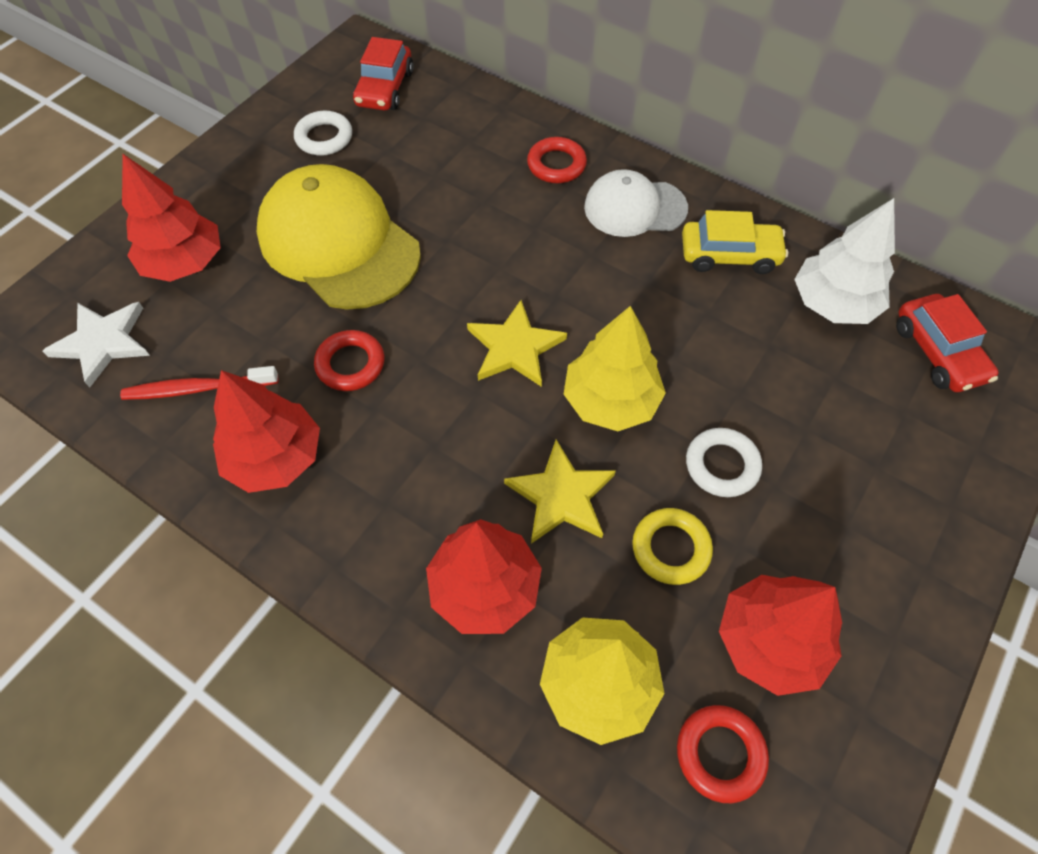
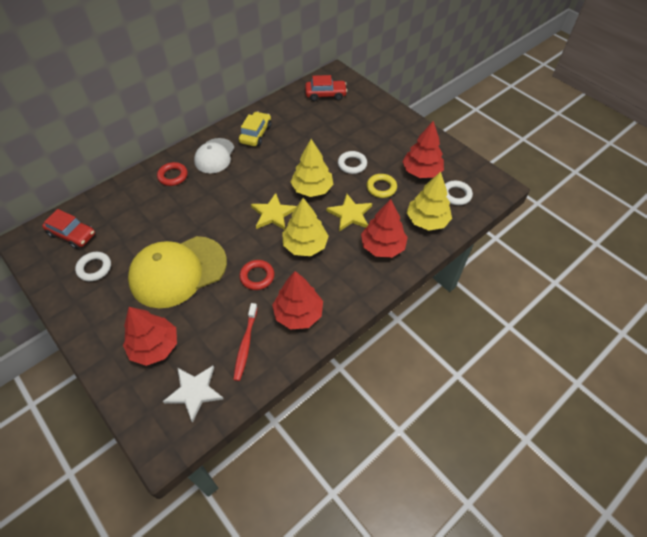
camera: 75 degrees left, 5 degrees down
red ring [677,705,769,803] -> white ring [445,181,473,205]
white tree [794,198,895,324] -> none
none -> yellow tree [282,198,329,256]

